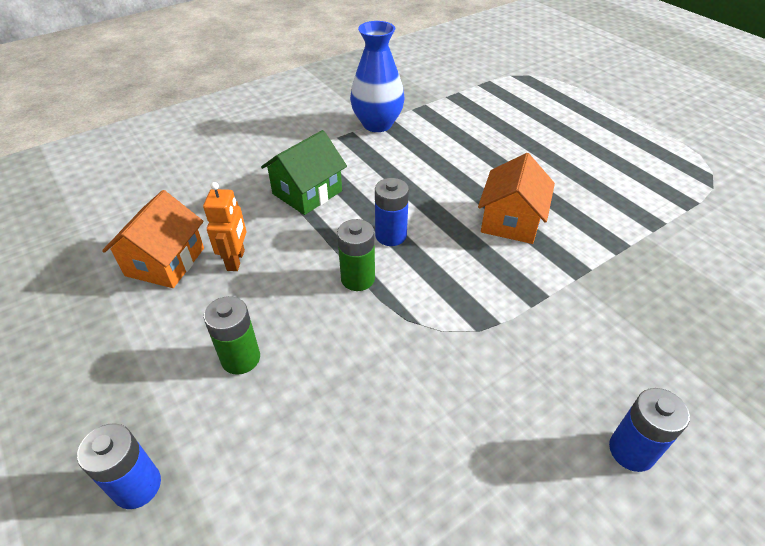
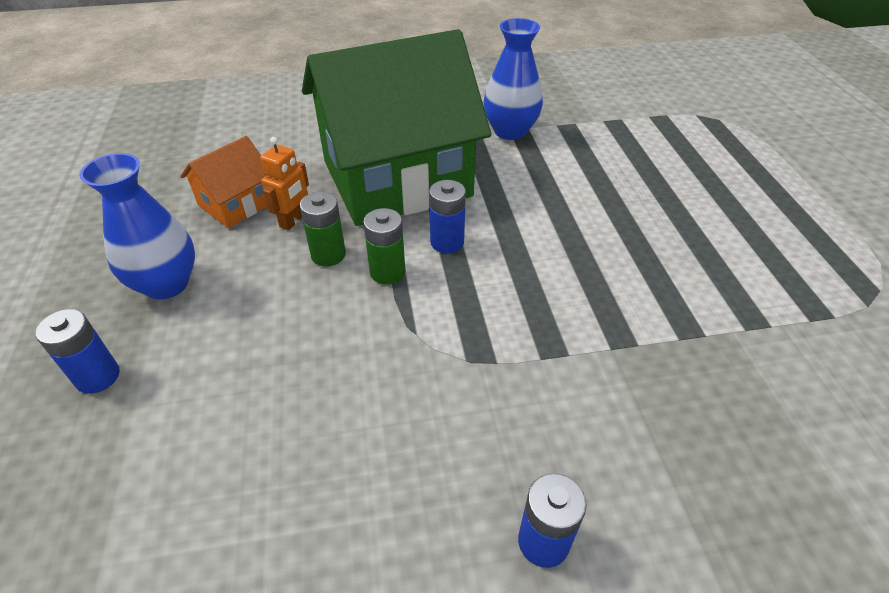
camera: 25 degrees right, 0 degrees up
green battery [204,296,260,375] -> green battery moved to [300,192,346,266]
green house [261,130,347,215] -> green house [302,29,491,226], size x2.26
orange house [478,153,555,244] -> none
none -> blue vase [79,153,195,300]

